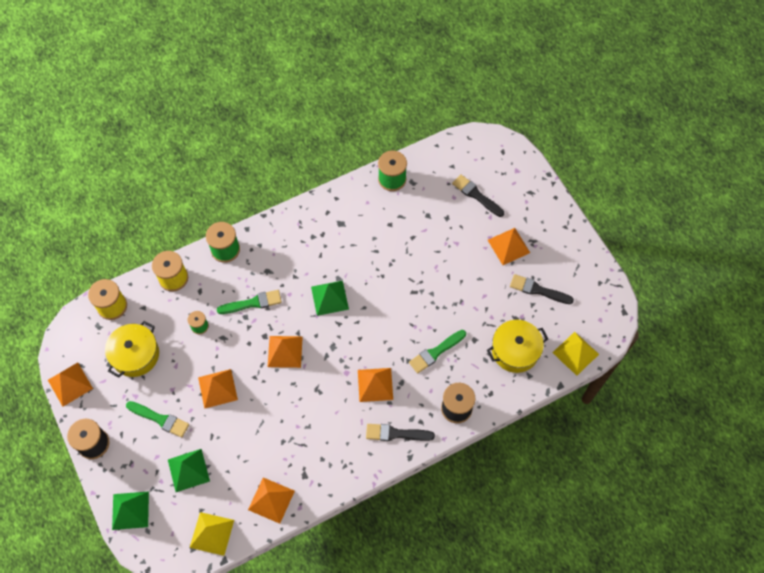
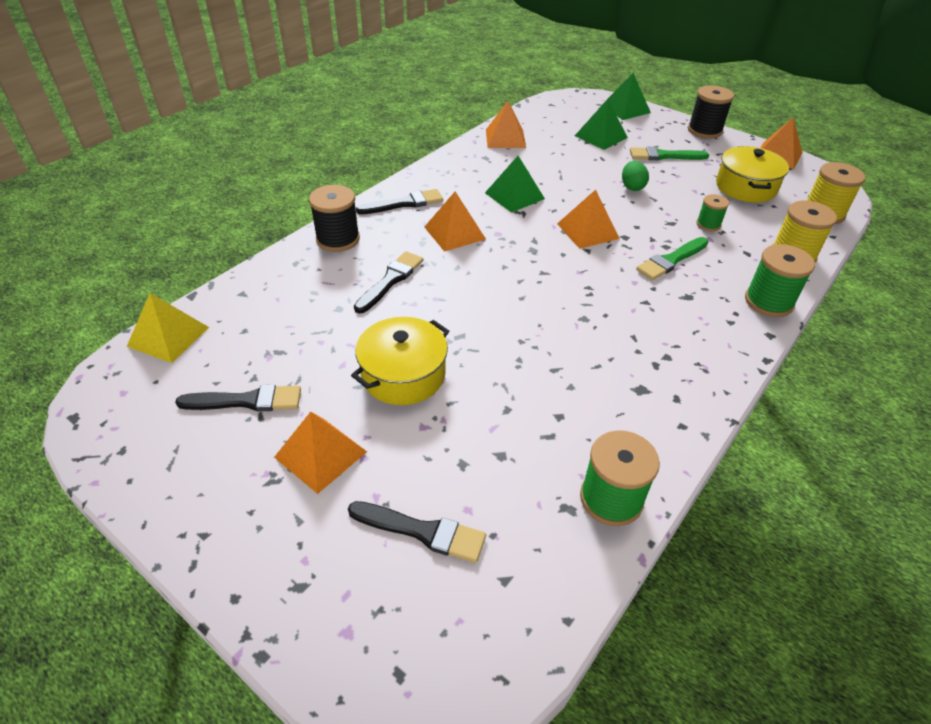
camera: 155 degrees right, 20 degrees down
yellow pyramid [190,512,234,556] -> none
orange pyramid [198,369,238,409] -> green egg [622,161,649,191]
green pyramid [311,281,349,316] -> green pyramid moved to [485,156,545,213]
green brush [409,330,466,374] -> black brush [354,251,423,314]
yellow pot [487,320,548,373] -> yellow pot moved to [351,317,449,405]

